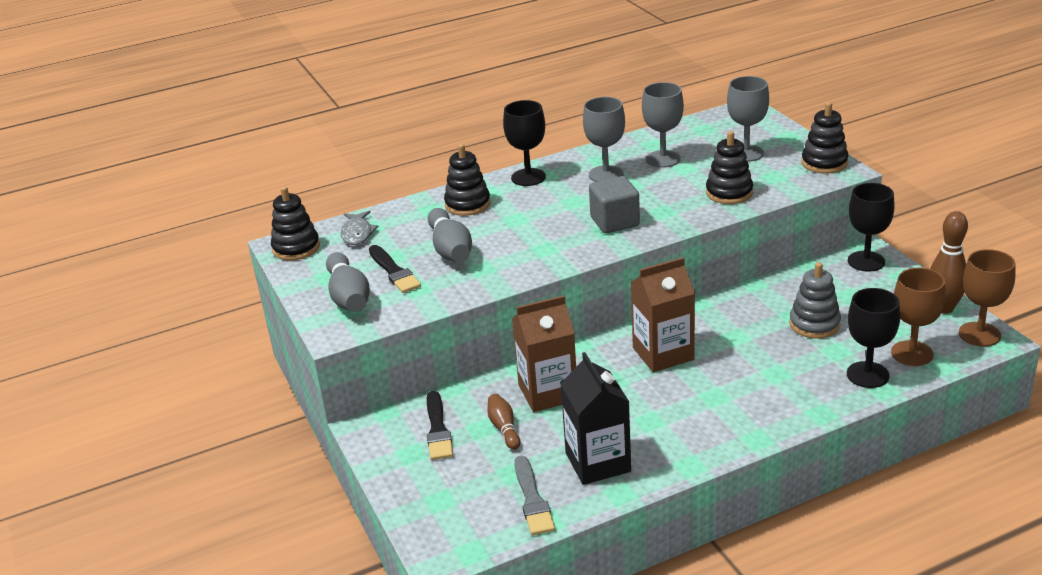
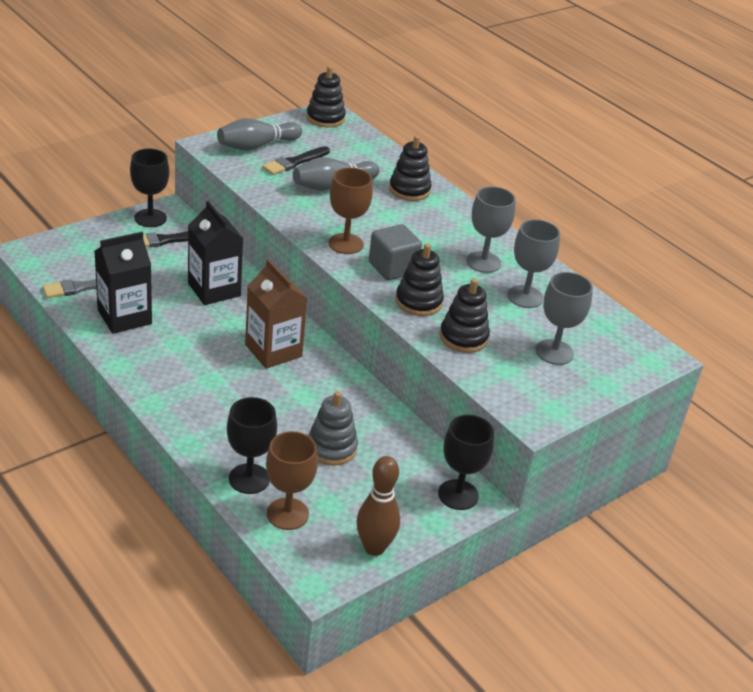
camera: 70 degrees right, 5 degrees up
grey fish [341,211,379,245] -> none
brown bowling pin [488,394,520,450] -> none
black goblet [503,100,546,186] -> black goblet moved to [130,149,169,227]
brown carton [512,295,576,412] -> black carton [188,201,243,305]
black stacking toy [802,102,849,174] -> black stacking toy moved to [396,243,444,316]
brown goblet [959,249,1015,347] -> brown goblet moved to [328,167,373,254]

